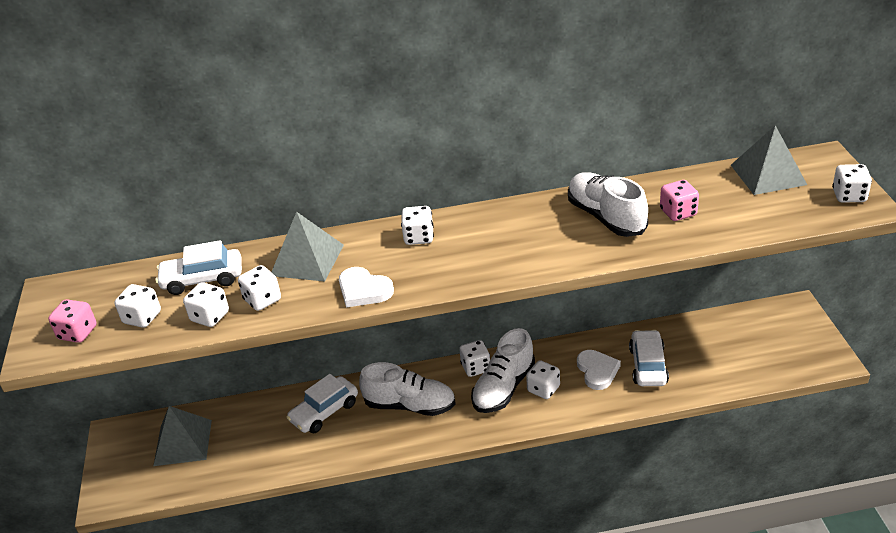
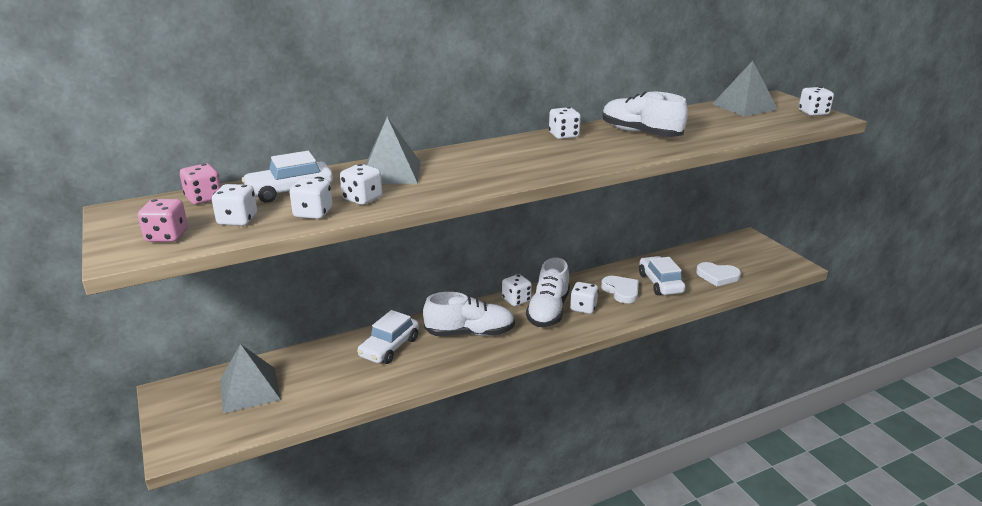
camera: 20 degrees left, 10 degrees down
white heart [339,267,394,307] -> white heart moved to [696,262,741,286]
white dice [401,206,434,245] -> white dice moved to [549,107,581,139]
pink dice [660,180,699,221] -> pink dice moved to [180,163,221,204]

